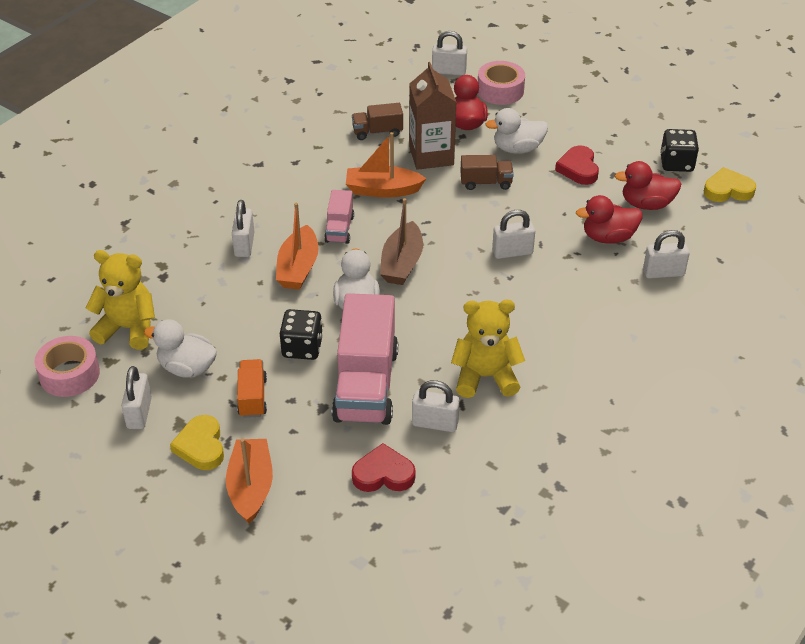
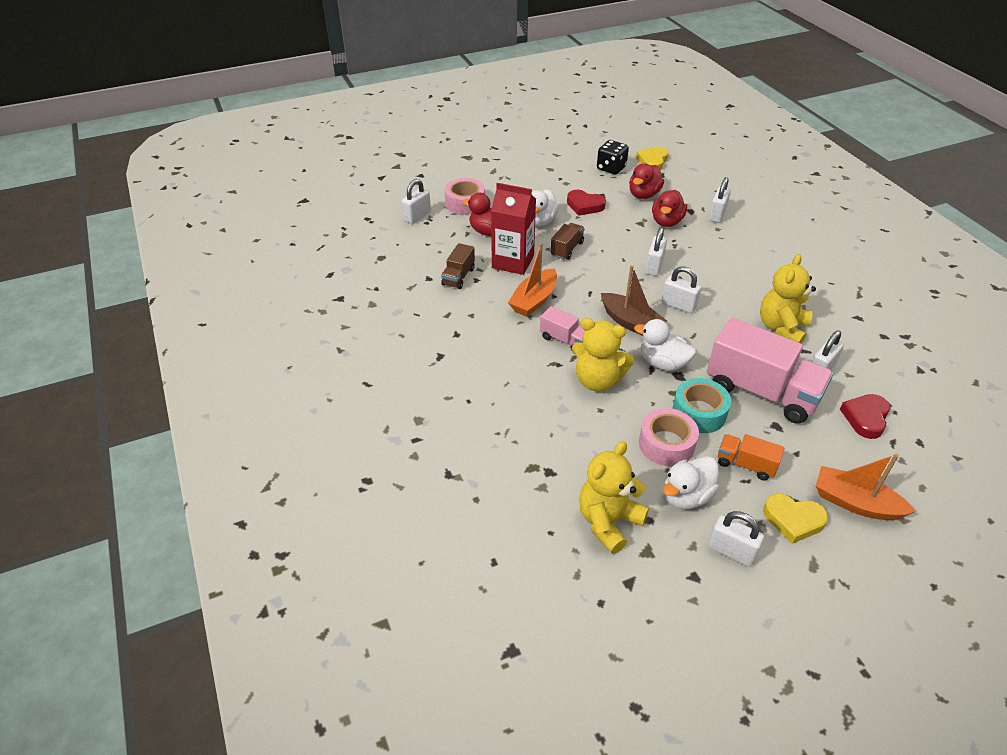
camera: 60 degrees left, 0 degrees up
pink tape [34,336,100,397] -> pink tape moved to [639,408,699,466]
white padlock [232,200,254,257] -> white padlock moved to [661,266,701,313]
orange boat [276,203,318,290] -> yellow teddy bear [572,318,634,391]
black dice [280,309,323,360] -> turquoise tape [672,378,731,433]
brown carton [409,62,457,170] -> red carton [491,183,536,275]

